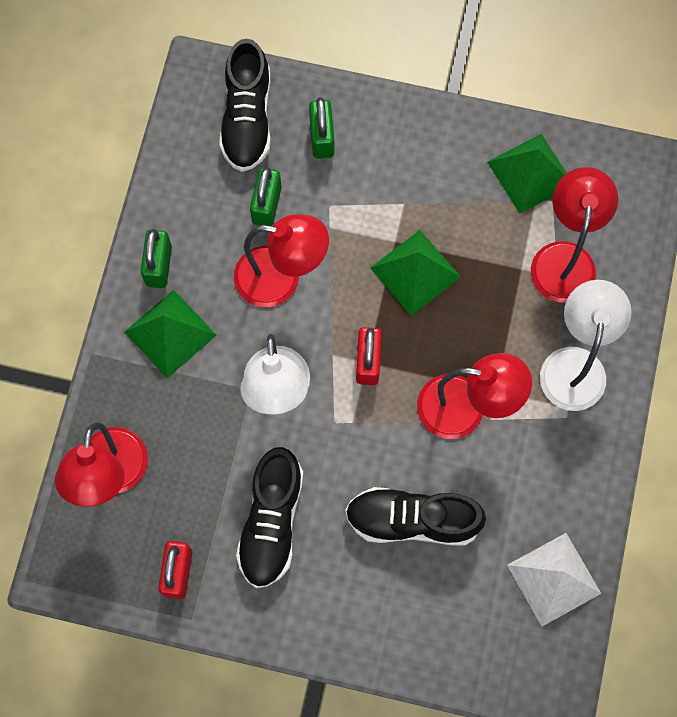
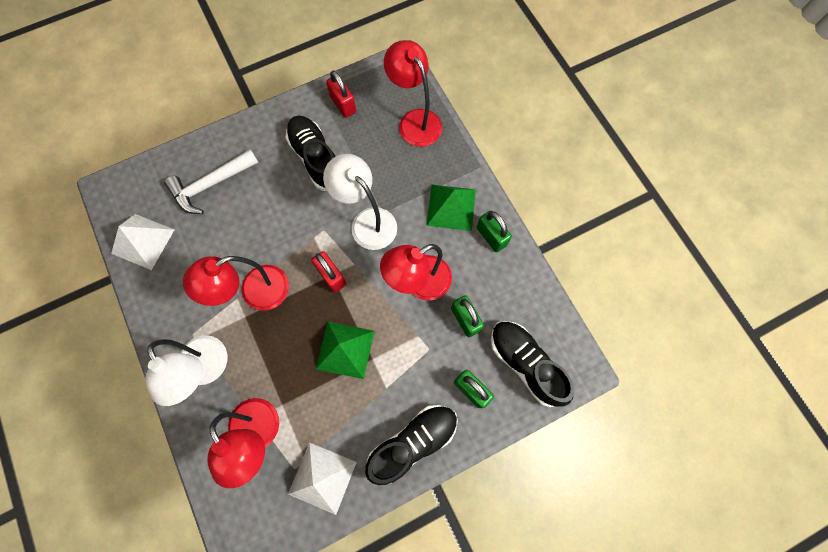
camera: 140 degrees right, 0 degrees up
black shoe [345,487,486,546] -> black shoe moved to [365,405,458,485]
green pyramid [487,134,567,213] -> white pyramid [288,442,357,515]
none -> white hammer [164,149,259,214]

